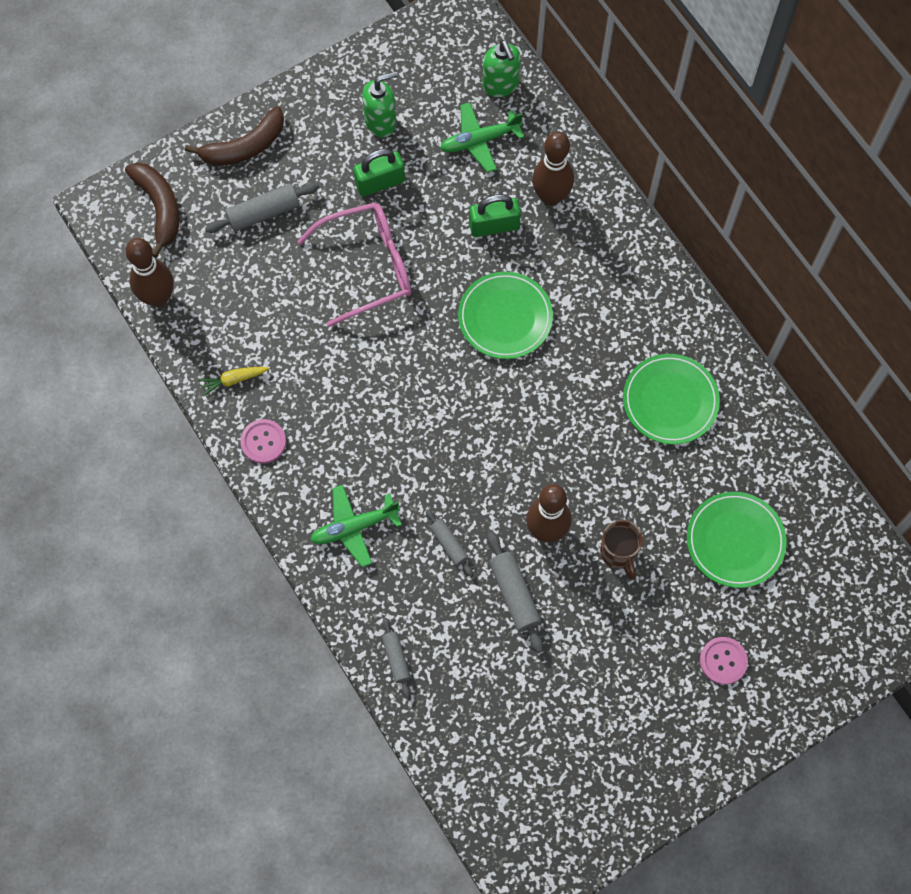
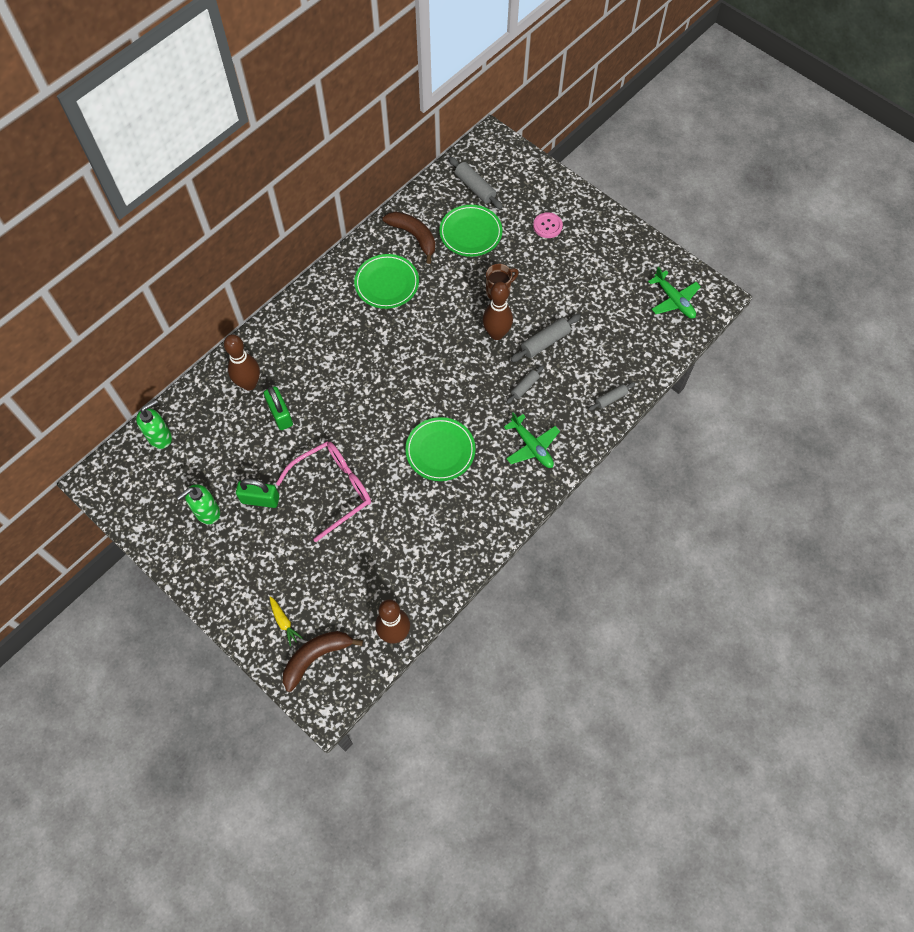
camera: 105 degrees left, 5 degrees down
brown banana [185,106,284,166] -> brown banana moved to [383,212,435,264]
yellow carrot [198,367,269,396] -> yellow carrot moved to [270,596,303,646]
grey rolling pin [205,183,319,233] -> grey rolling pin moved to [449,157,503,209]
pink button [240,419,286,464] -> none
pink glasses [297,202,411,327] -> pink glasses turned 90 degrees clockwise [276,441,371,542]
green padlock [353,149,405,197] -> green padlock turned 45 degrees counterclockwise [236,479,279,508]
green soap dispenser [362,71,398,137] -> green soap dispenser turned 90 degrees counterclockwise [177,484,220,524]
green plane [440,102,524,173] -> green plane moved to [648,267,701,318]
green plate [458,272,553,359] -> green plate moved to [405,417,476,481]

